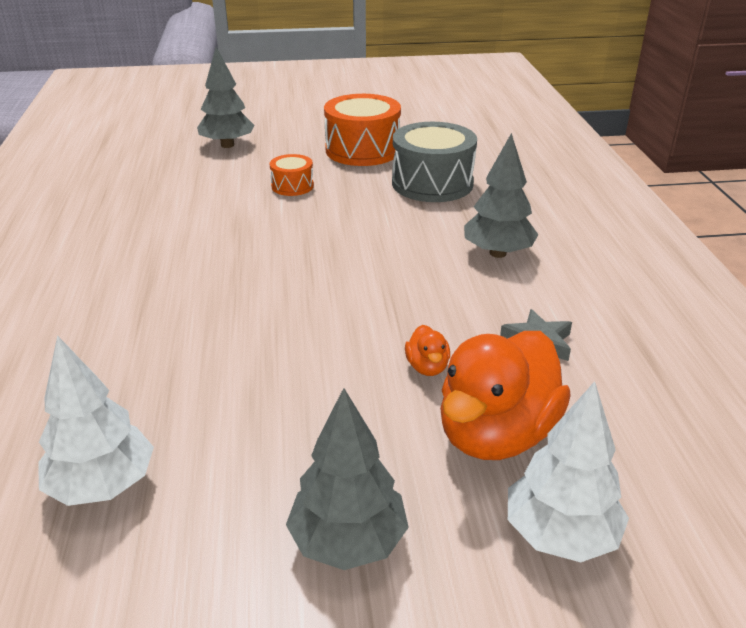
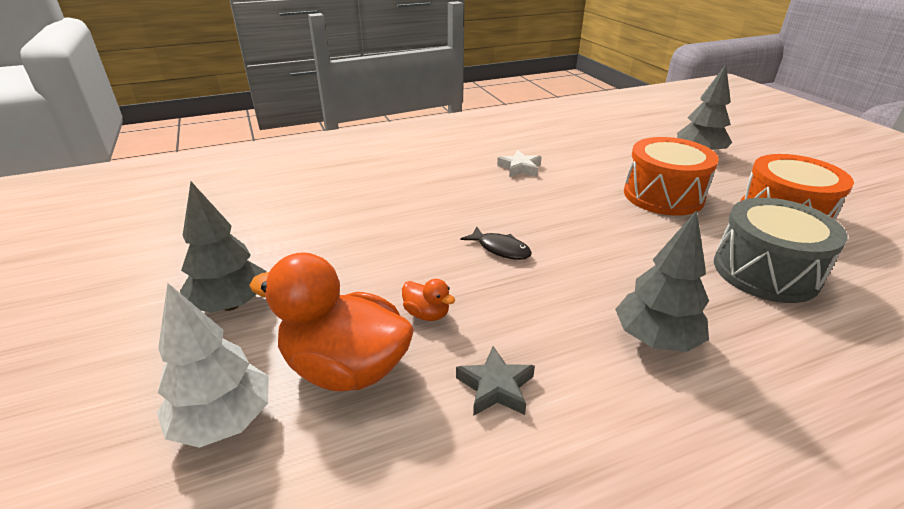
camera: 75 degrees right, 0 degrees up
white tree [38,335,154,506] -> none
orange drum [270,154,314,196] -> orange drum [624,137,719,216], size x1.94
orange duck [405,325,450,376] -> orange duck turned 120 degrees counterclockwise [402,279,455,321]
none -> black fish [461,226,532,260]
none -> white star [497,150,542,177]

